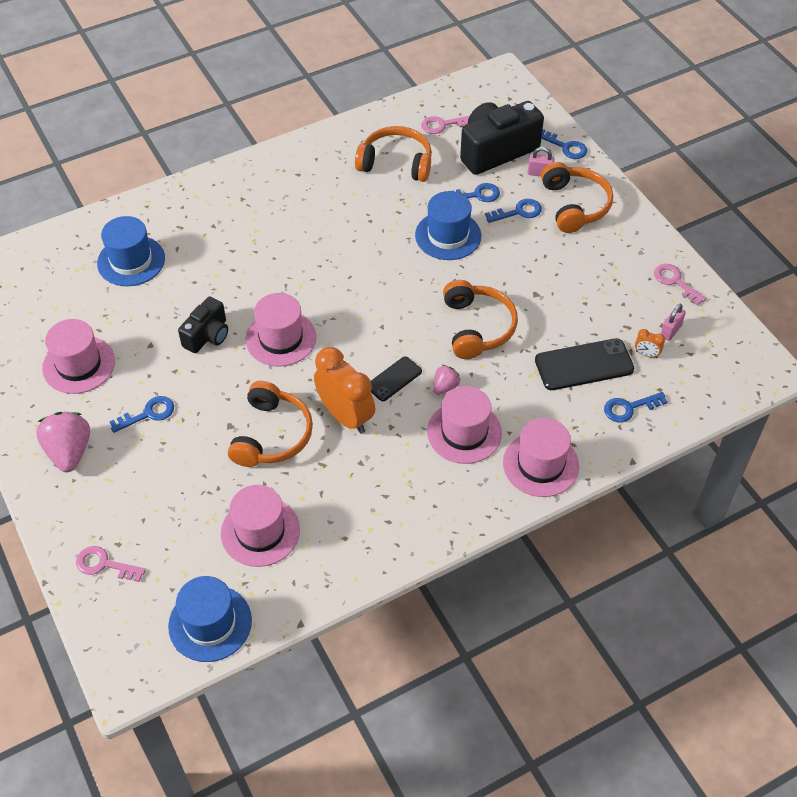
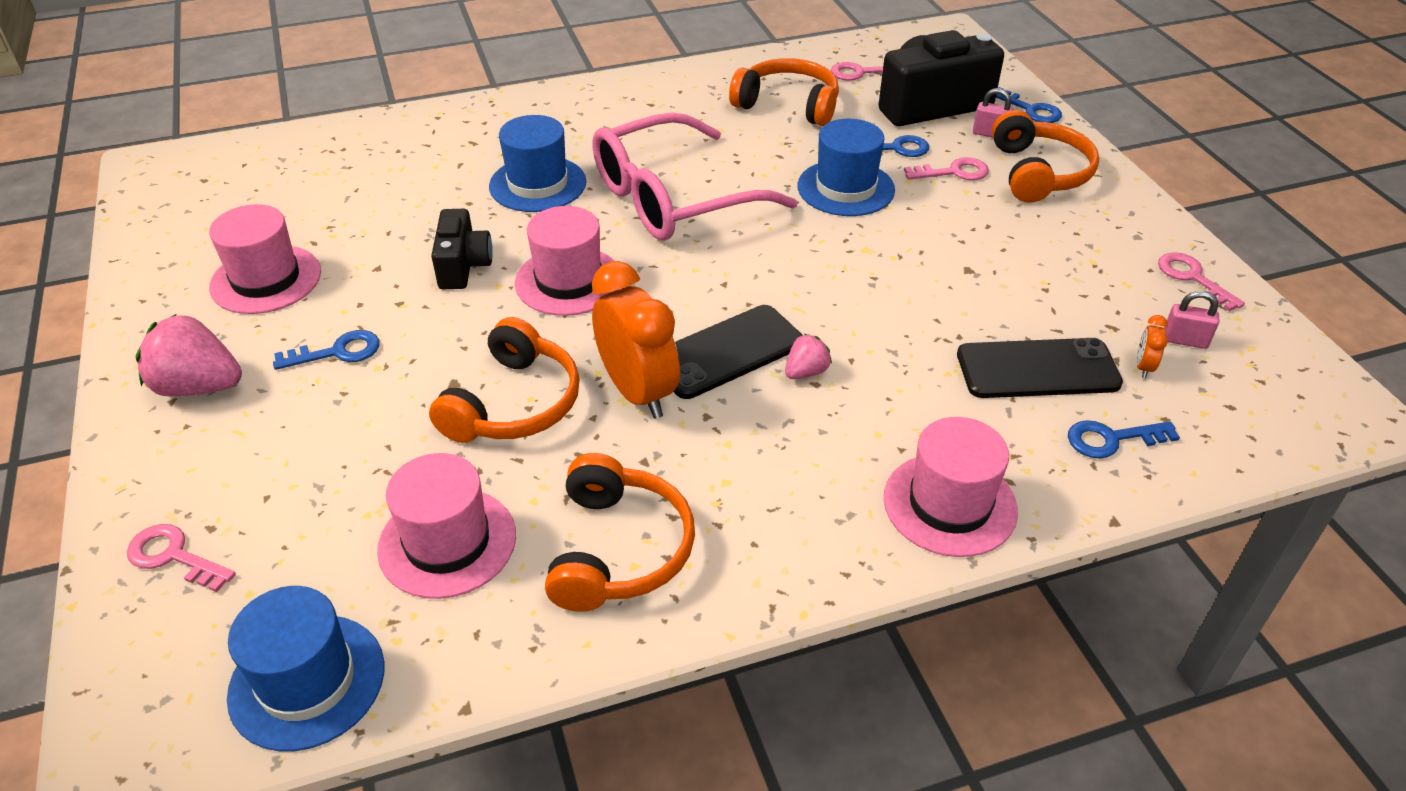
camera: 10 degrees right, 10 degrees down
pink strawberry [36,412,90,472] -> pink strawberry turned 75 degrees counterclockwise [135,314,242,396]
blue hat [97,216,165,286] -> blue hat moved to [489,115,586,212]
black camera [178,297,228,353] -> black camera turned 45 degrees counterclockwise [431,209,493,289]
black phone [371,356,422,401] -> black phone [673,305,803,399], size x1.68
pink hat [427,386,502,464] -> none
orange headphones [443,280,518,359] -> orange headphones moved to [545,453,695,612]
blue key [485,199,542,223] -> pink key [904,157,989,180]
orange clock [635,329,665,358] -> orange clock turned 75 degrees clockwise [1136,315,1168,378]
pink padlock [661,304,686,341] -> pink padlock turned 60 degrees clockwise [1164,291,1219,349]
none -> pink glasses [592,112,798,241]

